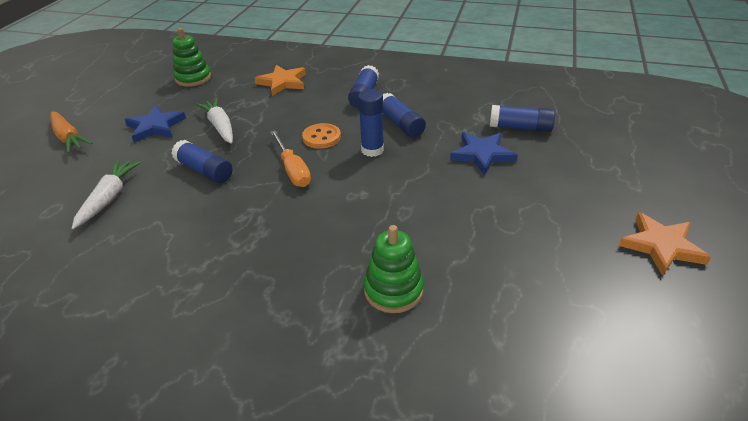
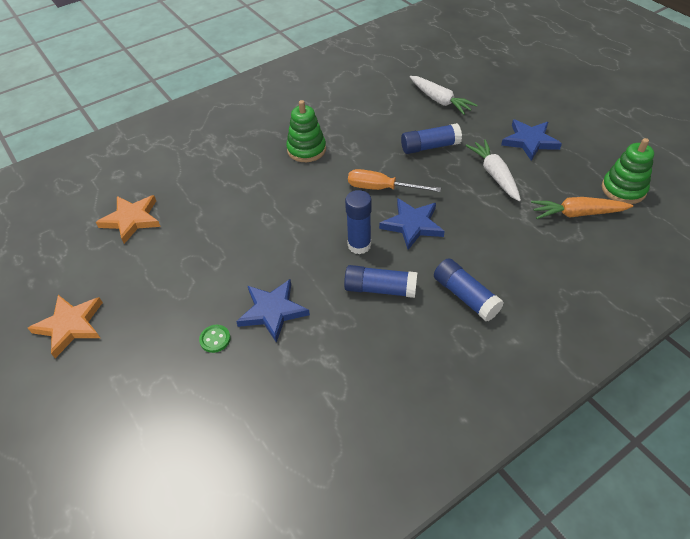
camera: 130 degrees right, 10 degrees up
orange carrot [50,111,92,153] -> orange carrot moved to [531,197,633,219]
white carrot [196,98,233,144] -> white carrot turned 120 degrees counterclockwise [466,140,521,201]
orange star [255,65,306,96] -> orange star moved to [96,195,161,244]
orange button [302,123,341,149] -> blue star [379,198,445,250]
green stacking toy [364,225,424,313] -> green stacking toy moved to [286,100,326,162]
blue glue stick [490,105,555,132] -> none
none -> green button [199,325,231,353]

